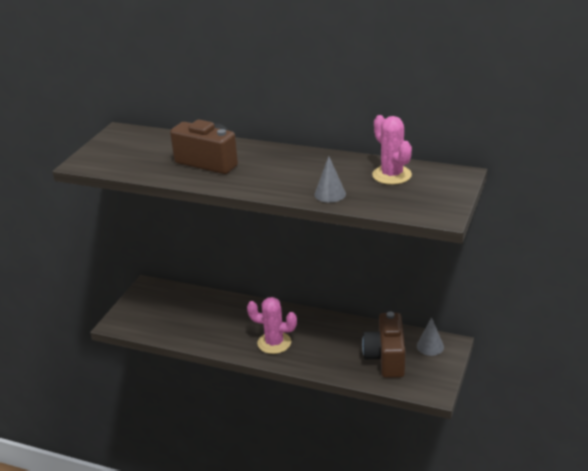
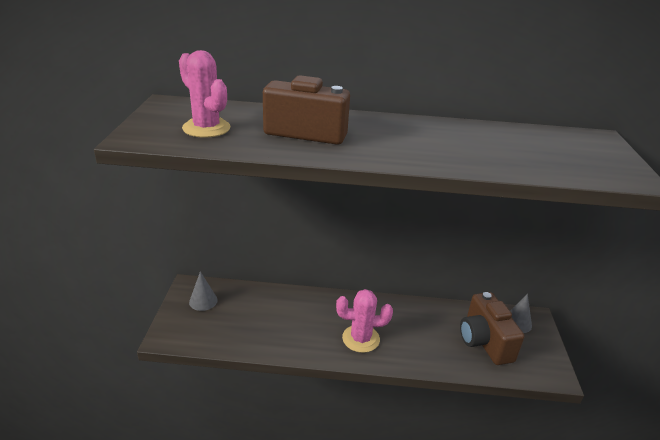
camera: 20 degrees left, 0 degrees up
grey cone [314,156,346,203] -> grey cone moved to [189,271,218,311]
pink cactus [372,115,412,185] -> pink cactus moved to [179,50,230,138]

